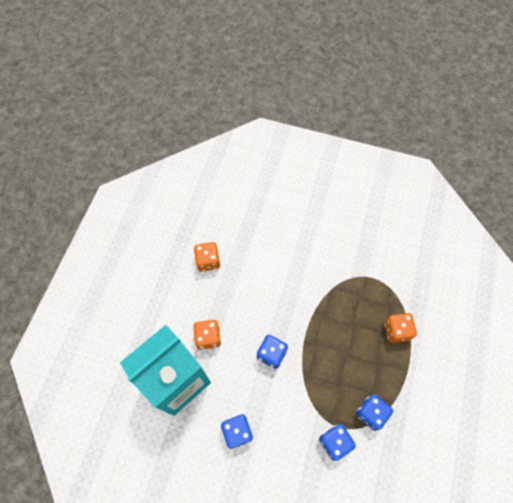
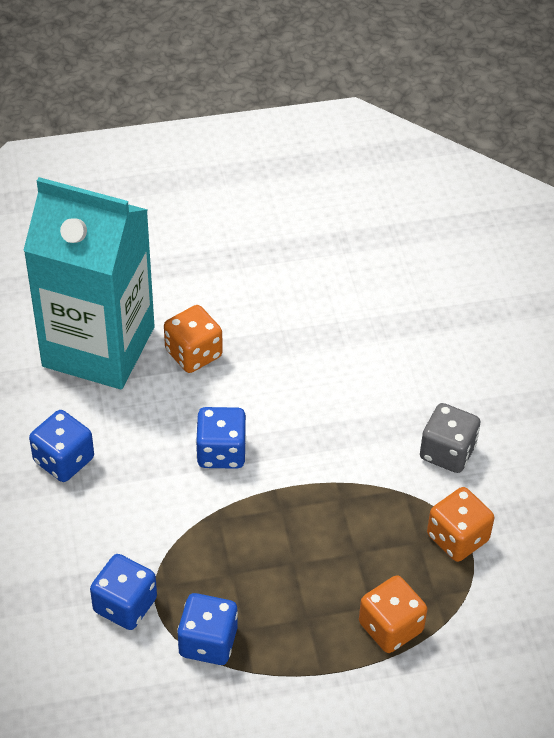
camera: 60 degrees right, 15 degrees down
orange dice [194,242,220,272] -> orange dice moved to [427,487,494,562]
none -> grey dice [420,403,480,473]

